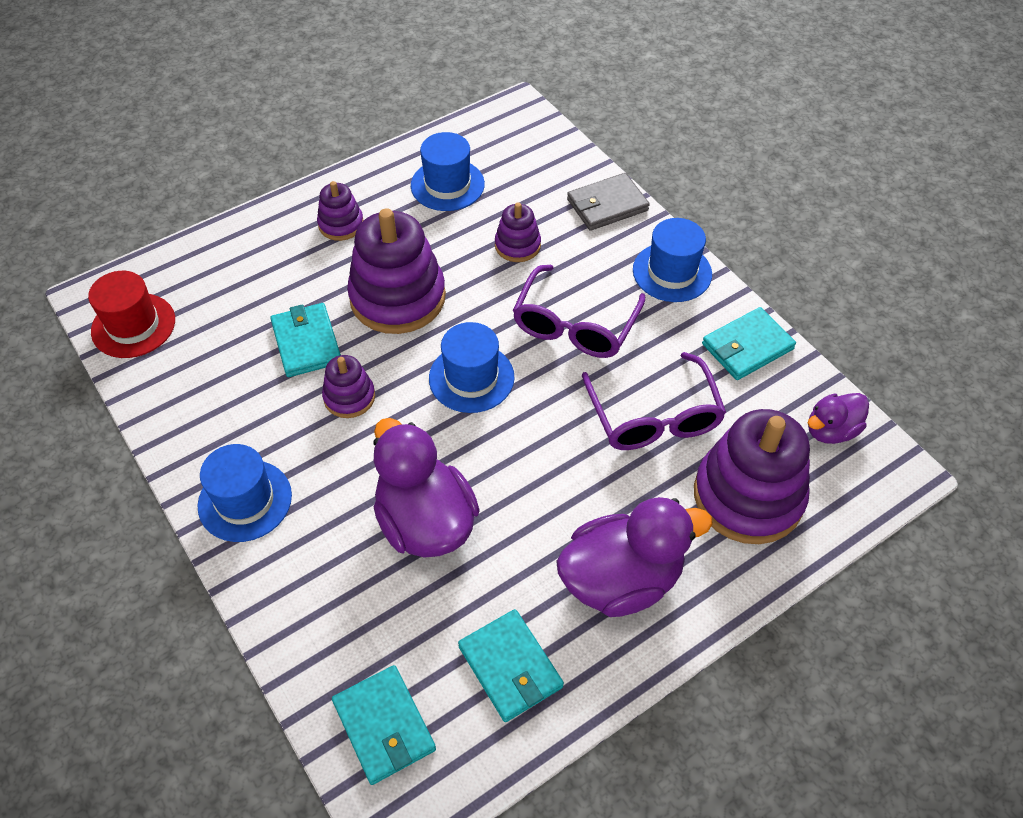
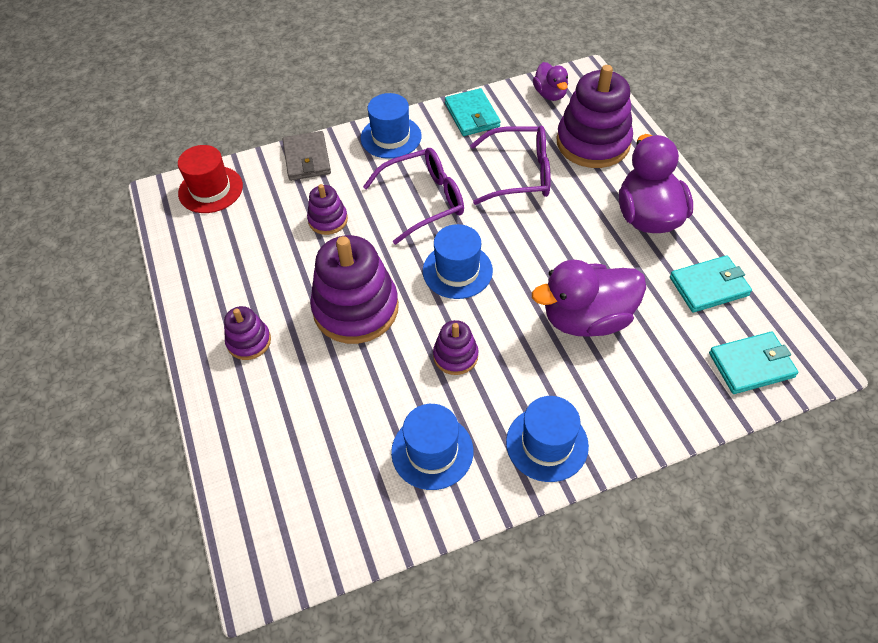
camera: 75 degrees left, 0 degrees up
red hat [88,271,175,358] -> red hat moved to [178,145,243,213]
turquoise wallet [270,303,341,377] -> none
blue hat [411,132,485,211] -> blue hat moved to [391,404,473,490]
purple glasses [513,265,645,358] -> purple glasses turned 60 degrees counterclockwise [363,148,464,245]

